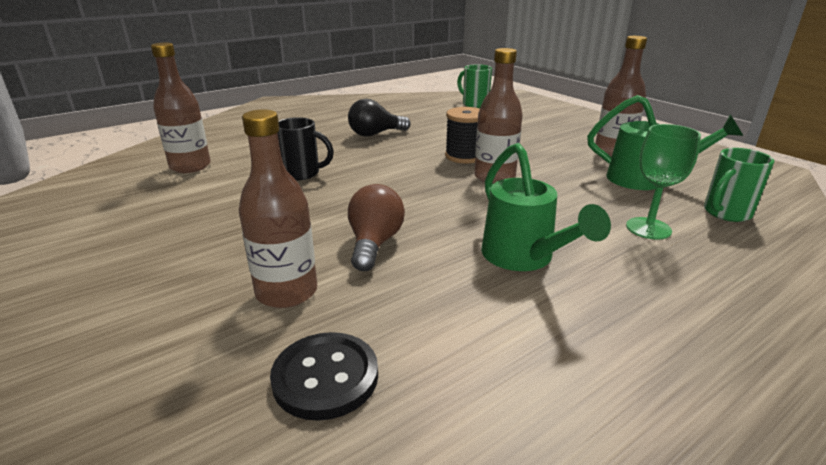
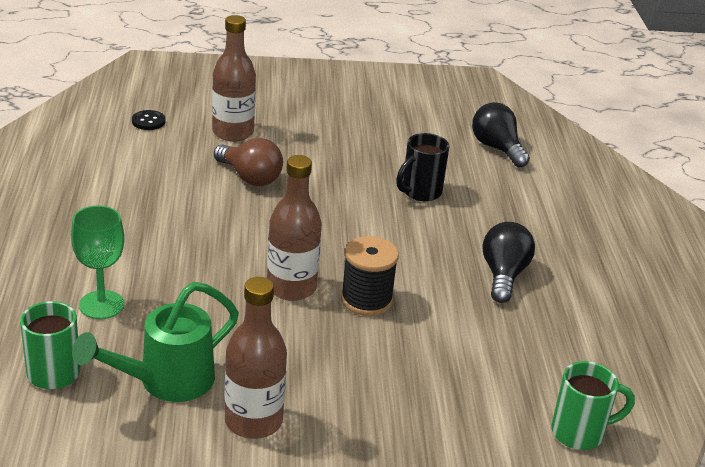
camera: 120 degrees right, 5 degrees up
brown bottle [151,43,211,173] -> black light bulb [472,102,530,167]
black button [270,332,378,421] -> black button [132,110,166,130], size x0.58
green watering can [481,143,611,271] -> none

